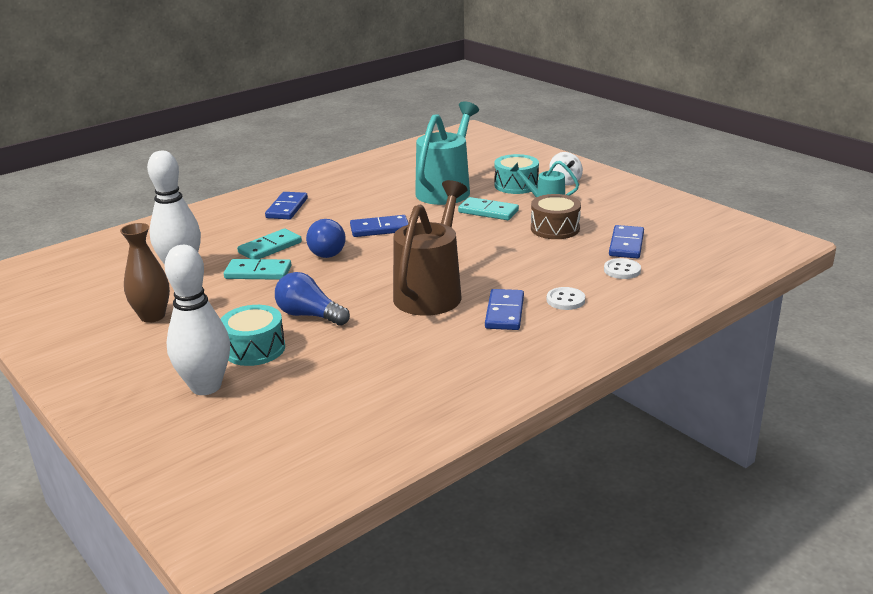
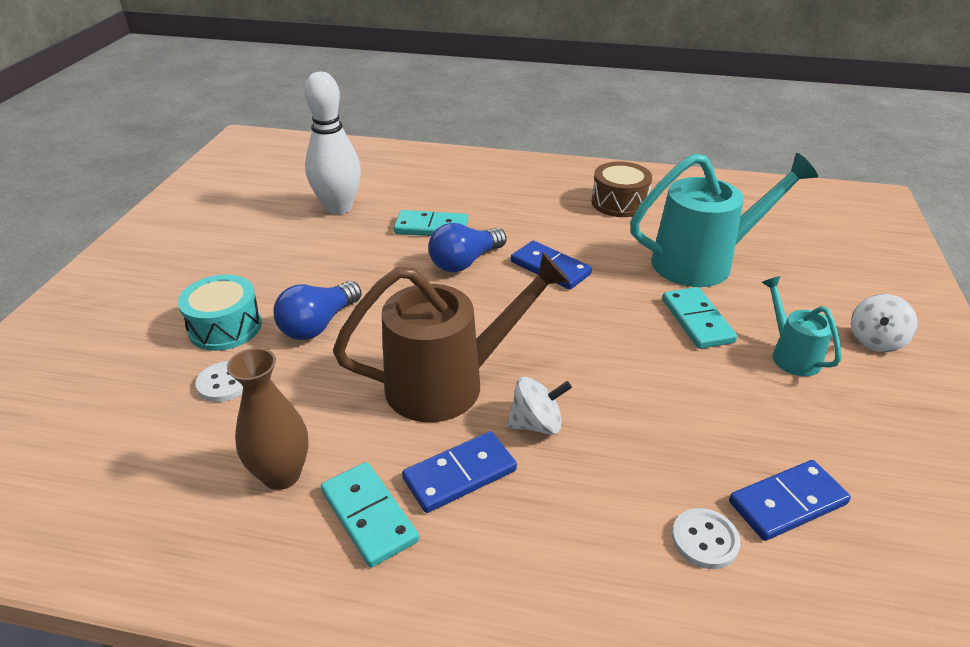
camera: 50 degrees right, 10 degrees up
brown vase [120,223,170,323] -> brown vase moved to [227,348,309,490]
white bowling pin [165,245,230,395] -> none
turquoise domino [224,259,291,280] -> turquoise domino moved to [321,462,419,568]
blue domino [265,192,308,219] -> none
blue light bulb [275,272,350,326] -> blue light bulb turned 135 degrees counterclockwise [273,281,362,340]
turquoise drum [494,154,539,194] -> none
brown drum [531,194,581,239] -> brown drum moved to [591,161,652,217]
white button [547,287,585,310] -> white button moved to [196,361,243,402]
none -> white spinning top [507,377,572,435]

